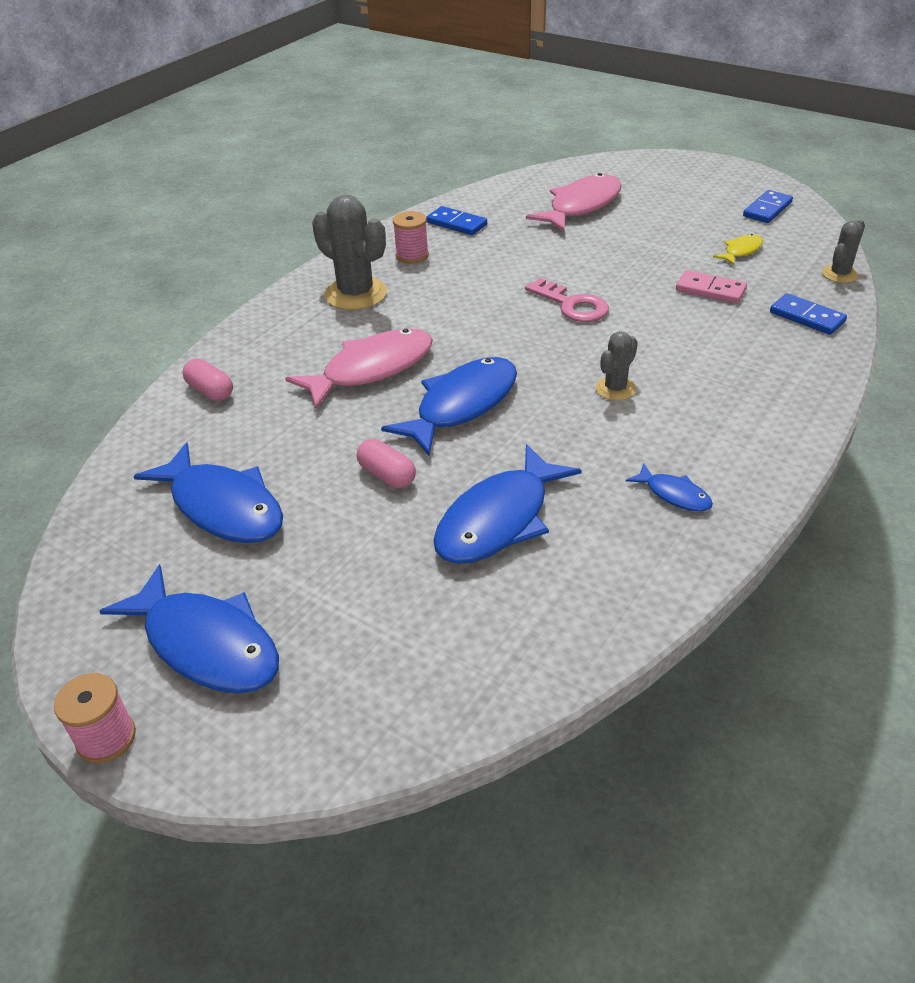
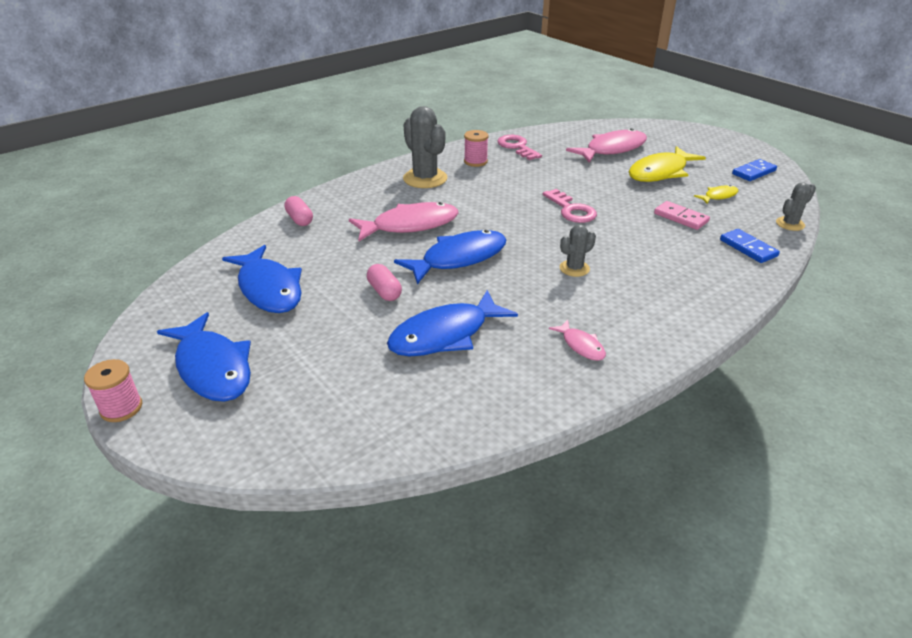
camera: 15 degrees right, 5 degrees down
blue domino [426,206,487,235] -> pink key [497,135,542,160]
blue fish [626,463,713,512] -> pink fish [549,320,606,361]
none -> yellow fish [629,146,706,182]

